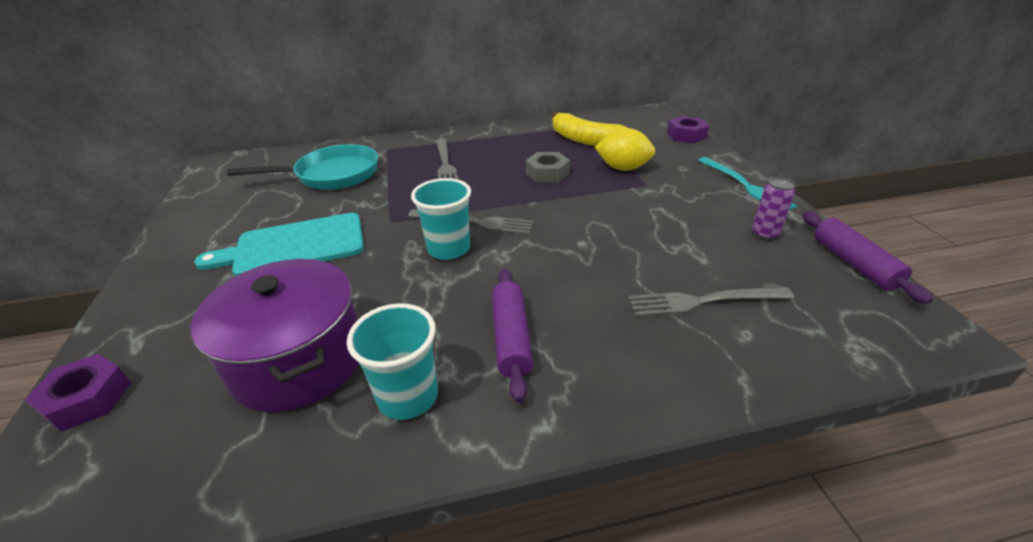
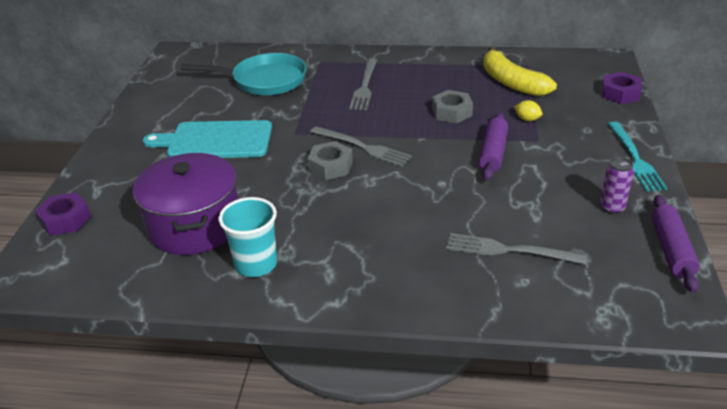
camera: 20 degrees right, 0 degrees up
turquoise cup [411,178,471,260] -> grey nut [307,141,353,180]
purple rolling pin [492,269,533,402] -> purple rolling pin moved to [479,112,508,180]
yellow lemon [595,128,656,171] -> yellow lemon [514,100,542,121], size x0.51

